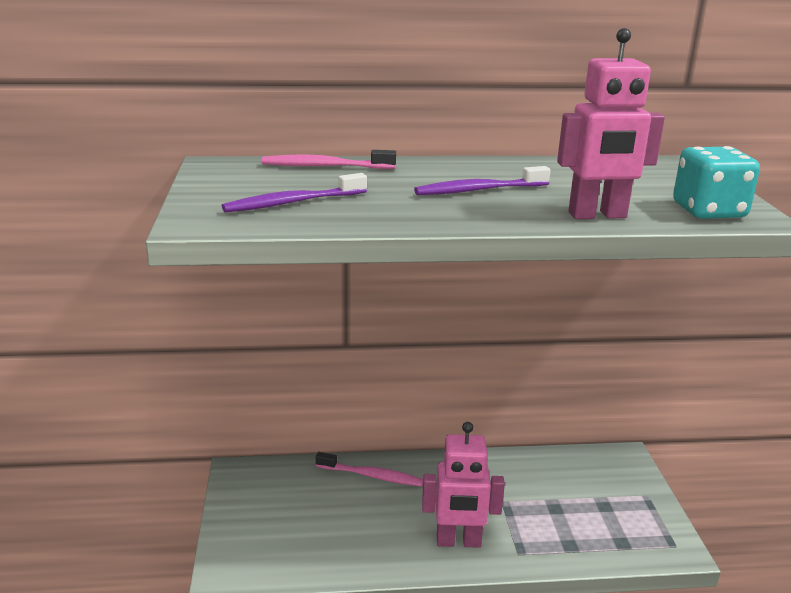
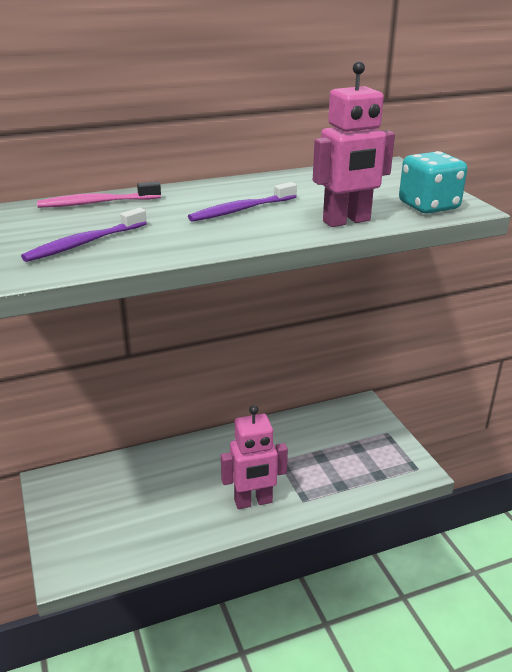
camera: 15 degrees left, 5 degrees up
pink toothbrush [316,452,423,487] -> none

